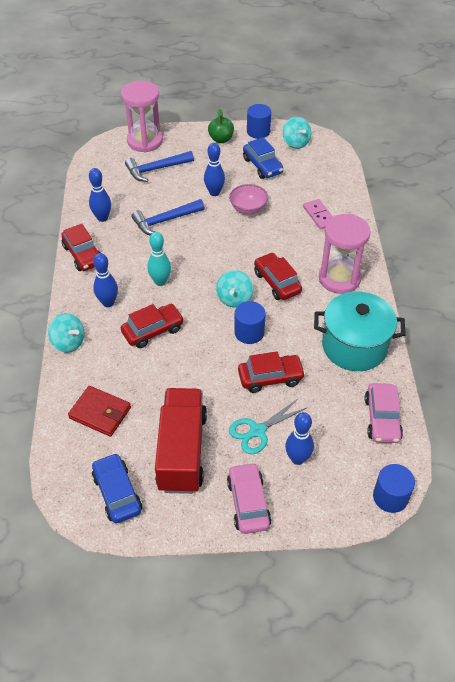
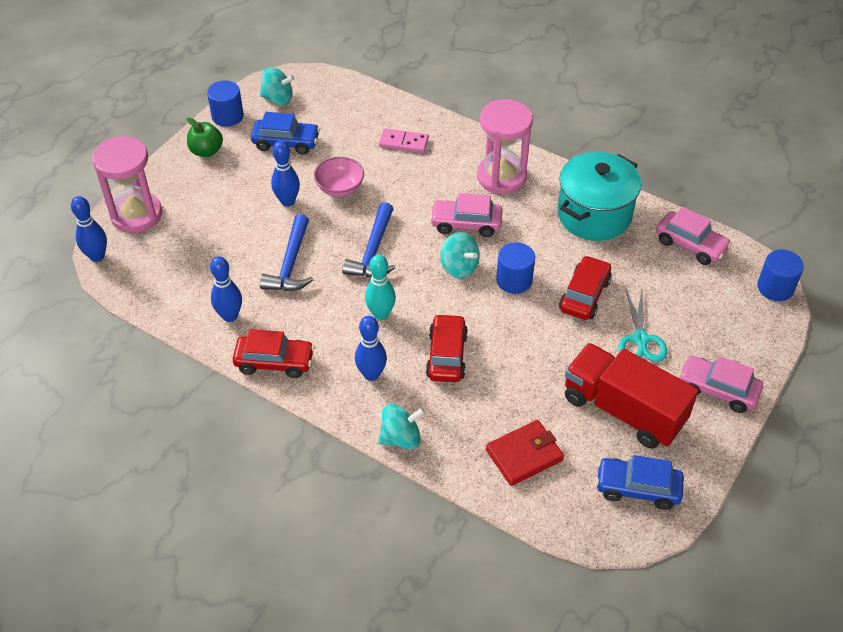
camera: 55 degrees left, 0 degrees up
blue hammer [125,151,194,182] -> blue hammer moved to [342,202,395,277]
red car [254,252,302,300] -> pink car [430,193,503,237]
blue bowling pin [285,412,314,465] -> blue bowling pin moved to [71,196,107,262]

